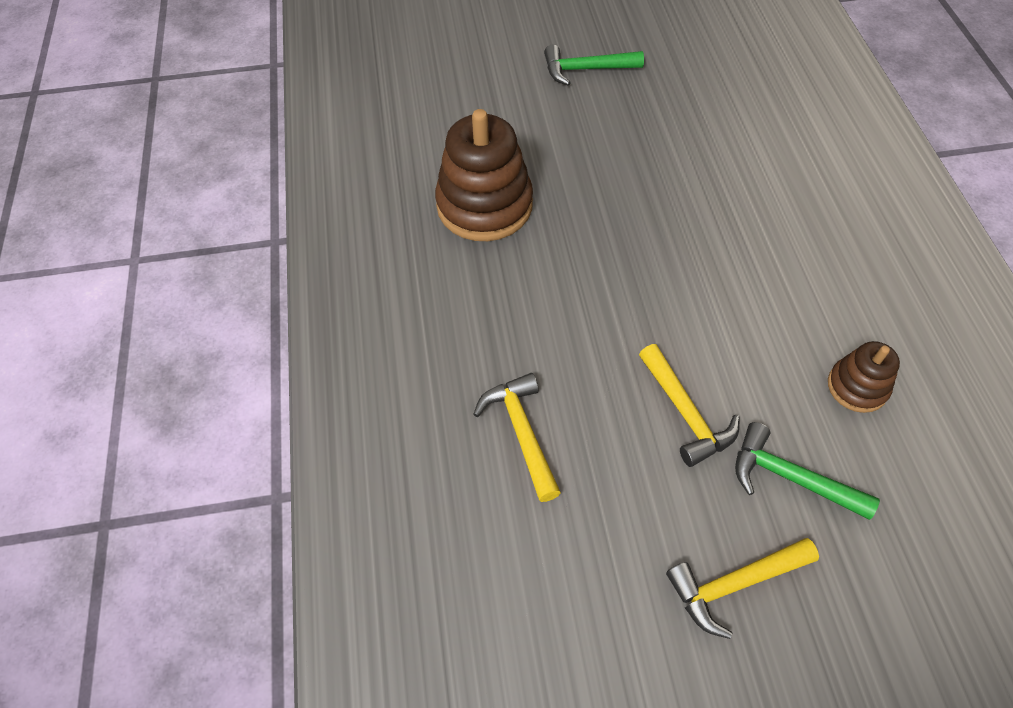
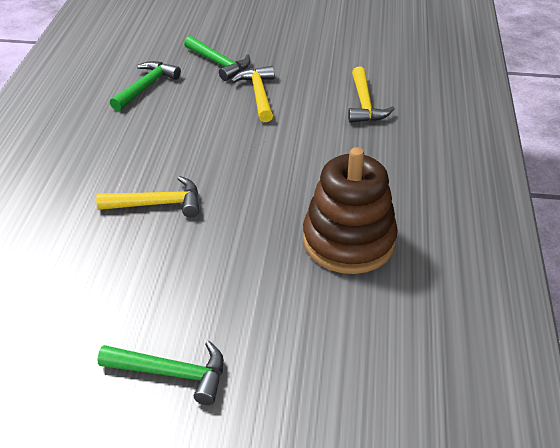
camera: 165 degrees left, 15 degrees down
yellow hammer [666,538,819,639] -> yellow hammer moved to [96,176,199,217]
brown stacking toy [828,341,900,413] -> green hammer [110,61,181,111]

